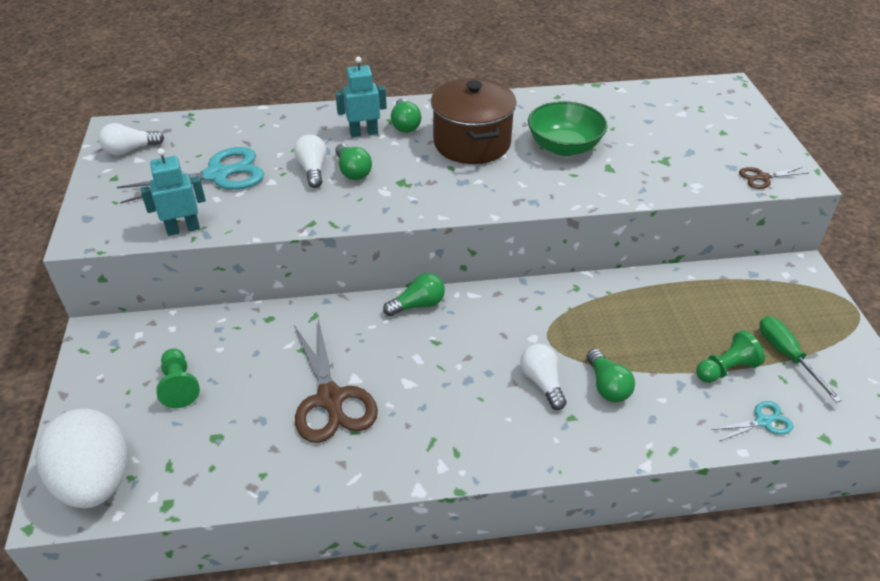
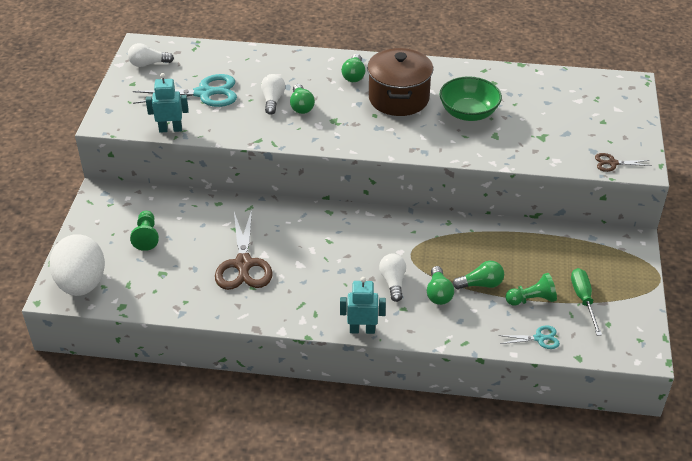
camera: 15 degrees right, 0 degrees up
turquoise robot [335,57,387,137] -> turquoise robot moved to [340,277,386,334]
green light bulb [383,273,445,316] -> green light bulb moved to [453,261,504,289]

